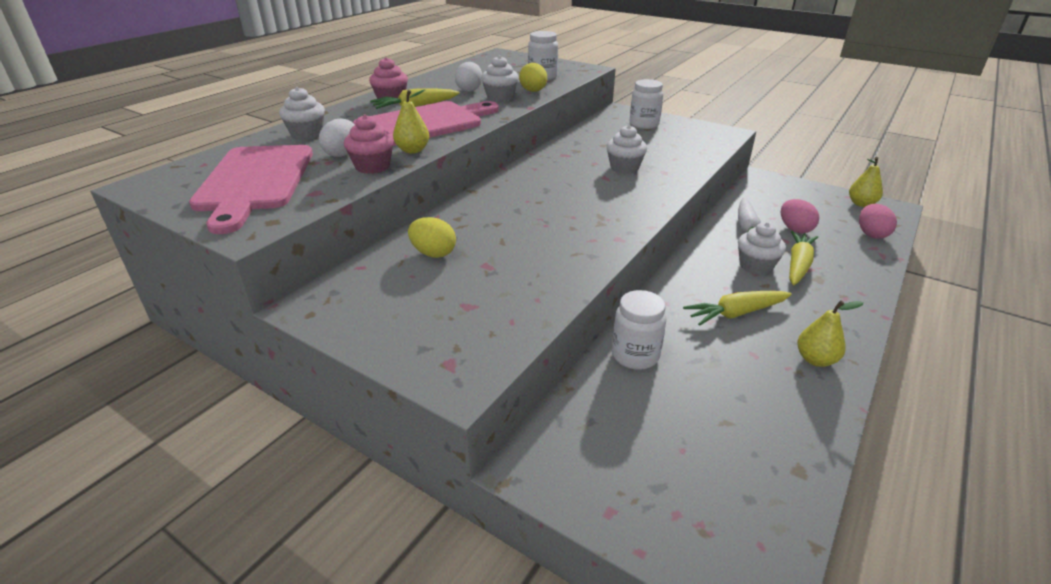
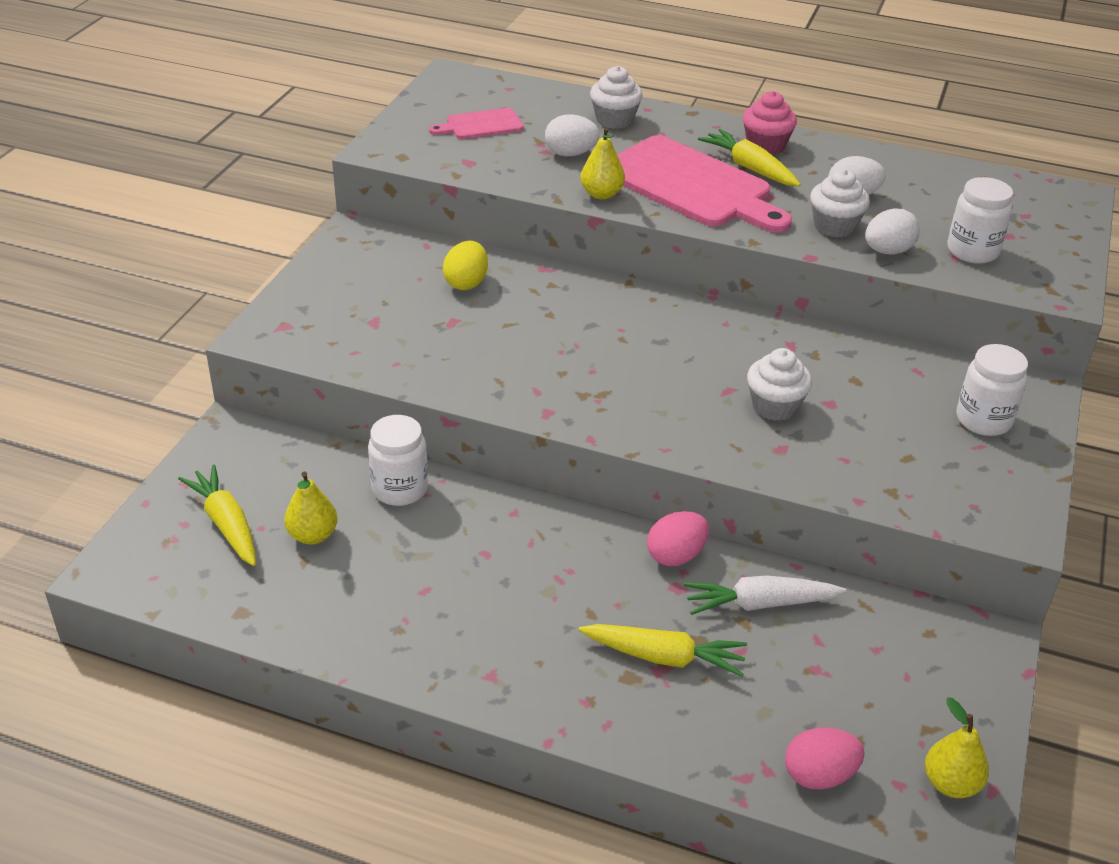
camera: 75 degrees right, 5 degrees up
pink cutting board [189,145,313,234] -> pink cutting board [429,108,524,139], size x0.48
pink cupcake [344,114,394,174] -> none
yellow egg [519,63,547,92] -> white egg [865,208,920,254]
yellow carrot [683,291,792,326] -> yellow carrot moved to [178,464,256,566]
white cupcake [738,222,786,275] -> none
pink egg [781,199,819,233] -> pink egg moved to [647,511,709,566]
yellow pear [797,300,864,367] -> yellow pear moved to [284,471,338,545]

